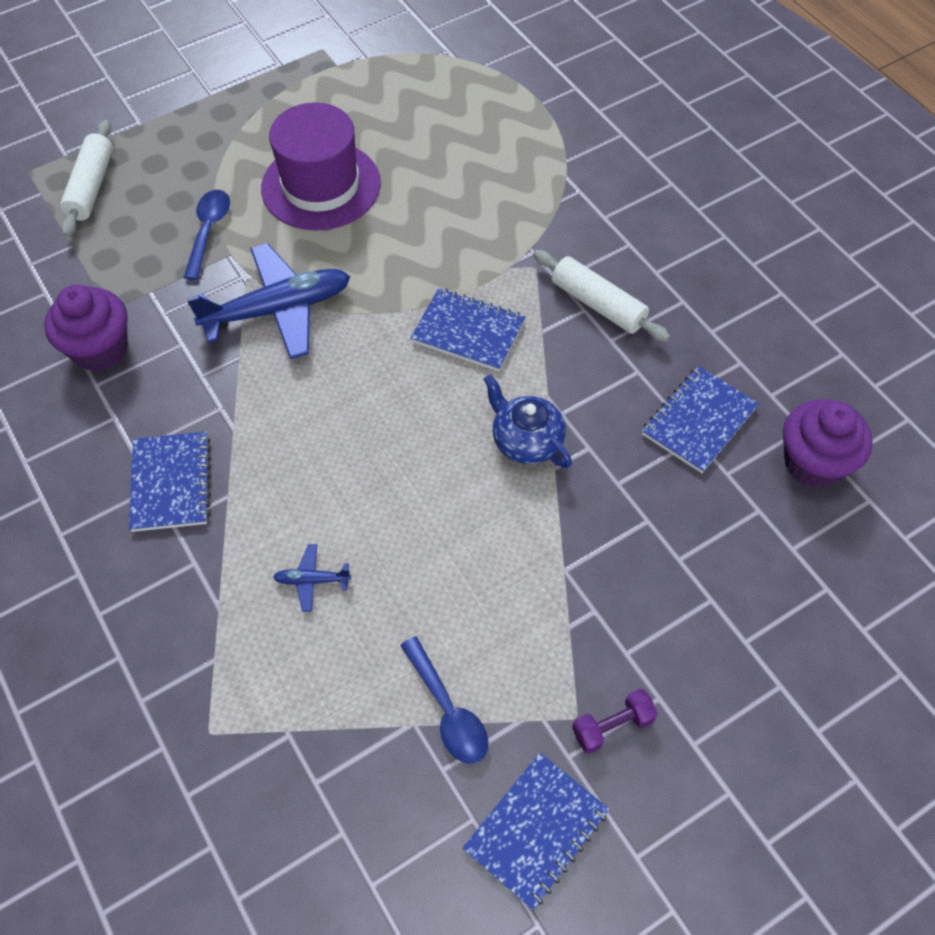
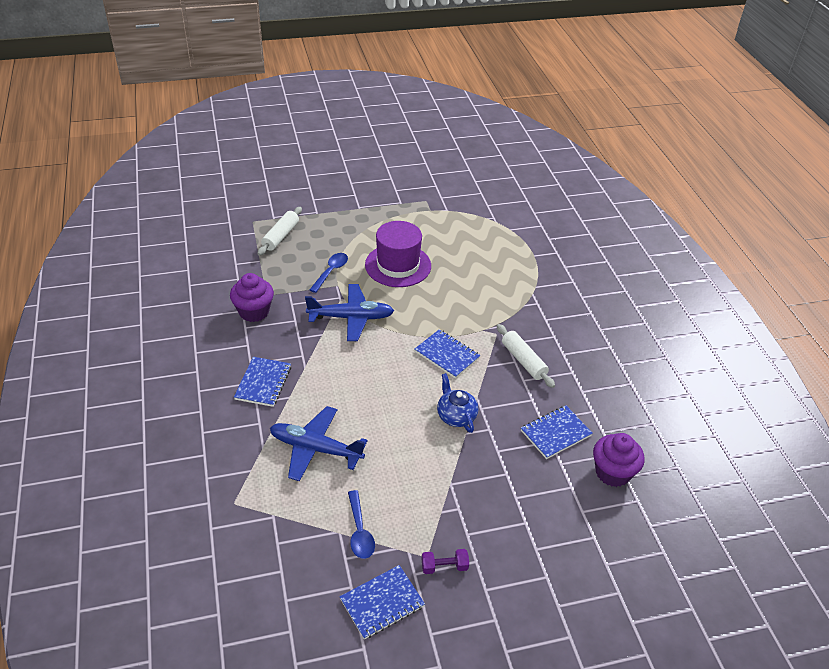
camera: 15 degrees right, 15 degrees down
blue plane [273,544,351,612] -> blue plane [270,406,367,481], size x2.36

